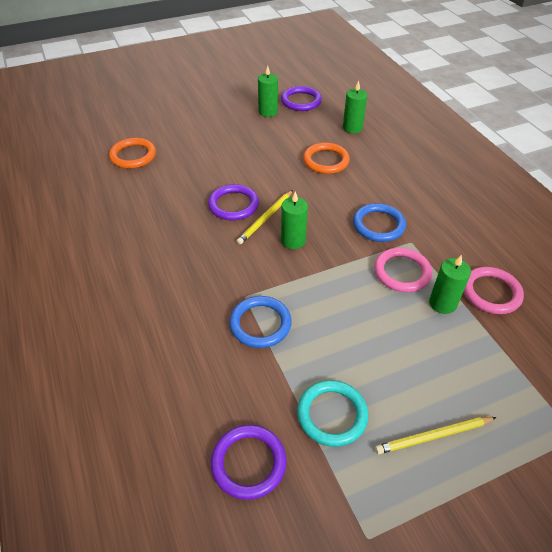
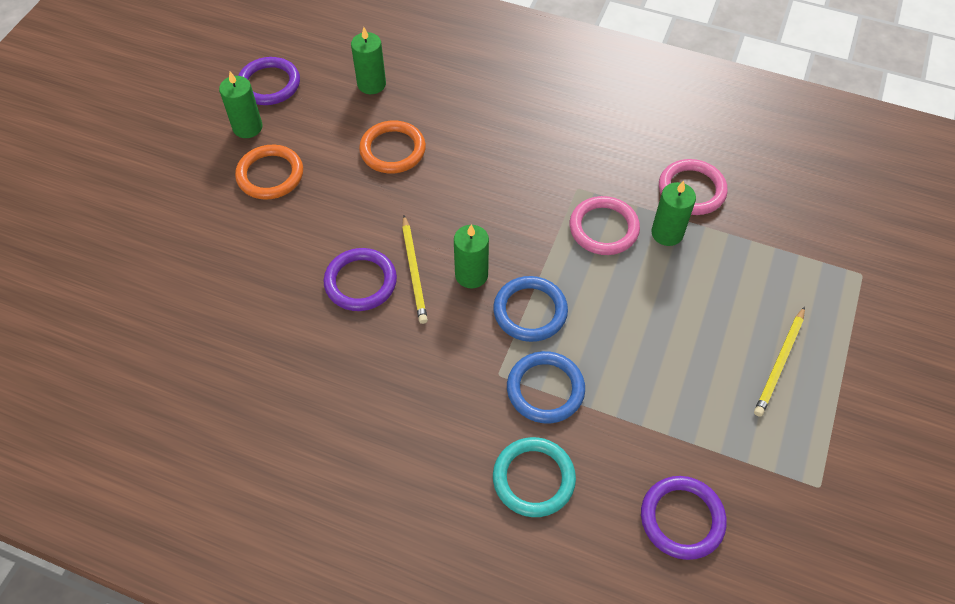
camera: 45 degrees left, 10 degrees up
orange ring [109,138,156,169] -> orange ring moved to [235,145,303,200]
turquoise ring [297,380,368,447] -> turquoise ring moved to [493,437,576,517]
blue ring [353,203,406,242] -> blue ring moved to [493,276,568,342]

